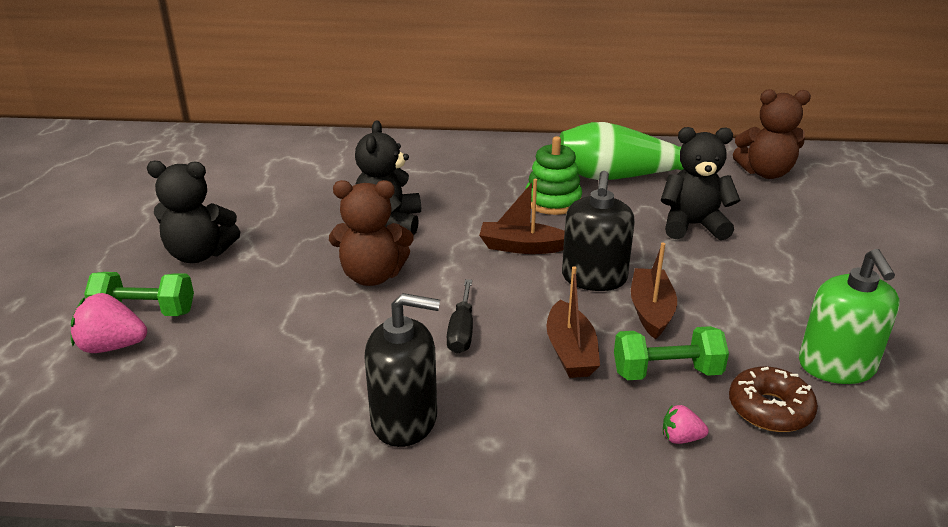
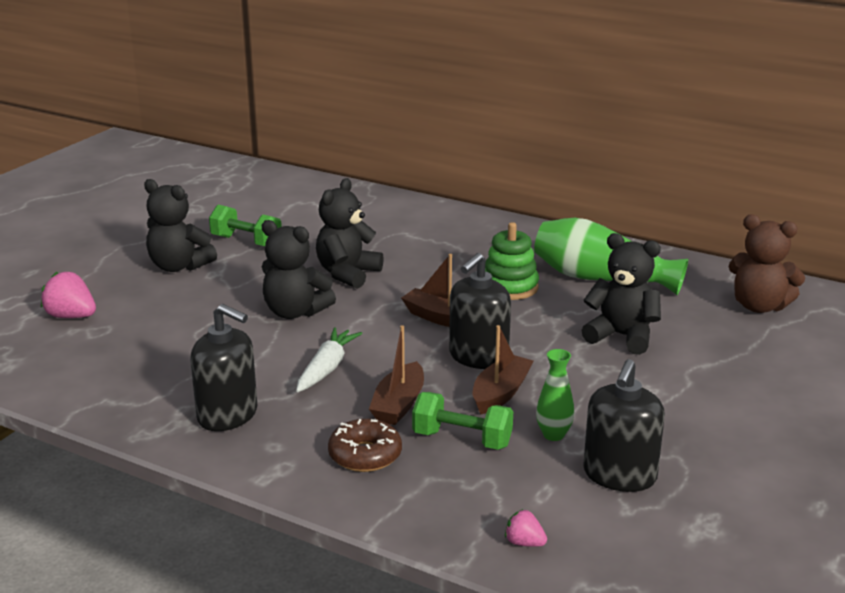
camera: 25 degrees right, 5 degrees down
green dumbbell [84,272,194,316] -> green dumbbell moved to [209,205,282,246]
brown teddy bear [329,180,413,286] -> black teddy bear [262,220,336,319]
black screwdriver [446,279,473,354] -> white carrot [296,328,362,392]
pink strawberry [663,405,709,444] -> pink strawberry moved to [505,509,547,547]
brown donut [729,367,818,432] -> brown donut moved to [328,419,402,472]
green soap dispenser [799,249,900,384] -> black soap dispenser [583,359,665,492]
none -> green vase [536,349,574,441]

